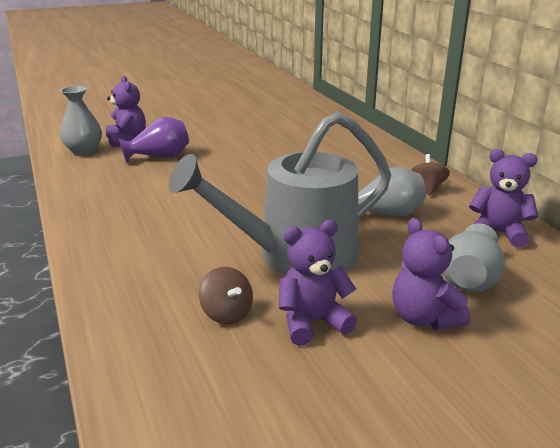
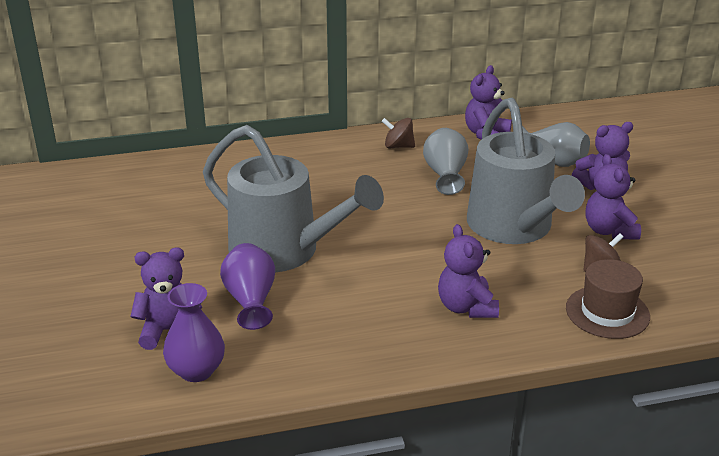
camera: 80 degrees left, 5 degrees up
grey vase [60,86,102,156] -> purple vase [163,283,225,382]
none -> grey watering can [203,125,384,272]
none -> purple teddy bear [438,224,499,318]
none -> brown hat [566,259,650,339]

